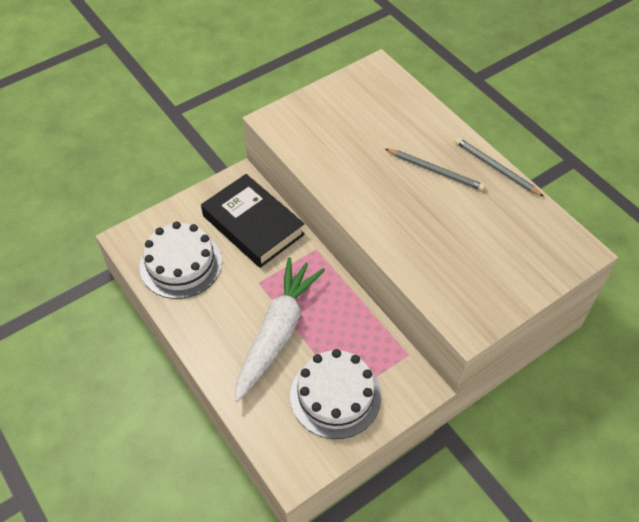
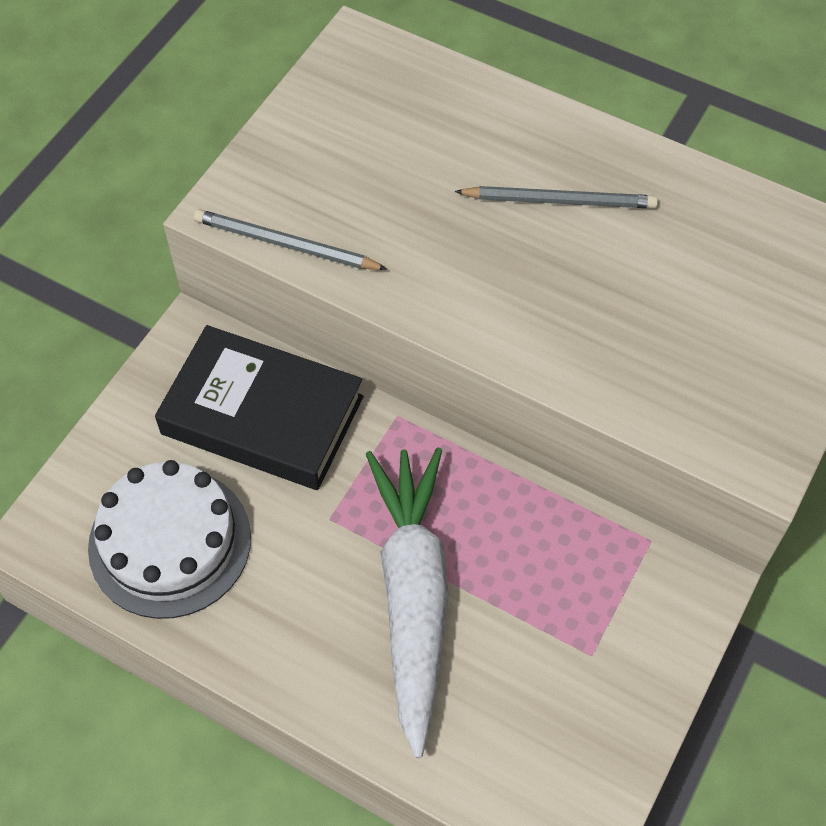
camera: 25 degrees left, 5 degrees up
white cake [290,349,382,439] -> none
grey pencil [455,138,544,197] -> grey pencil moved to [194,209,388,270]

